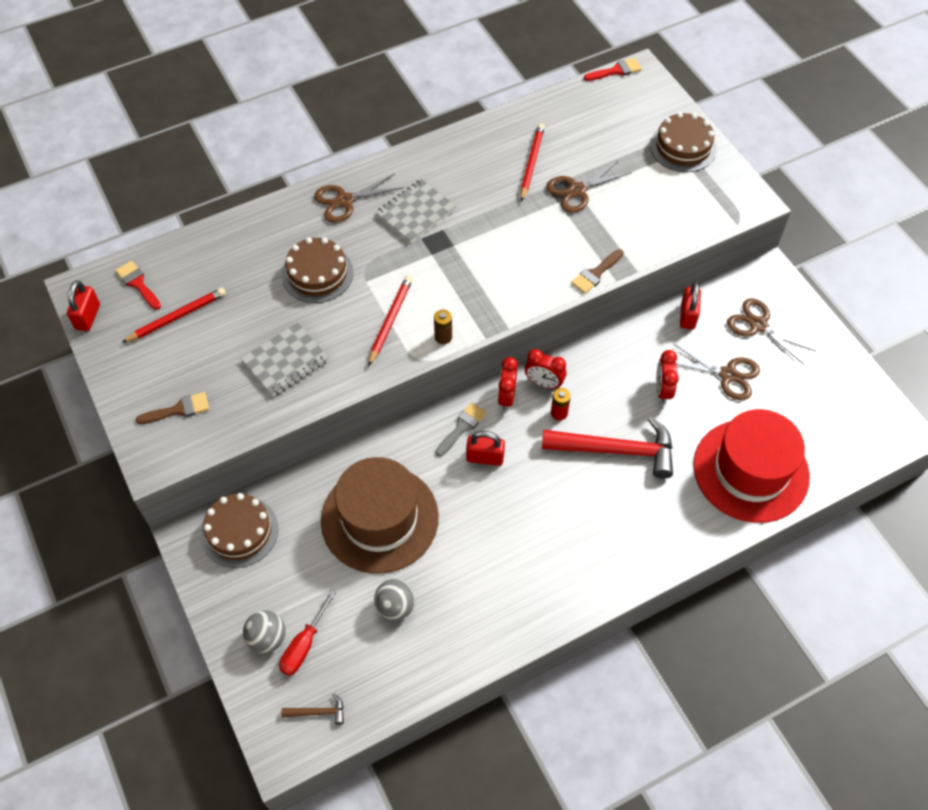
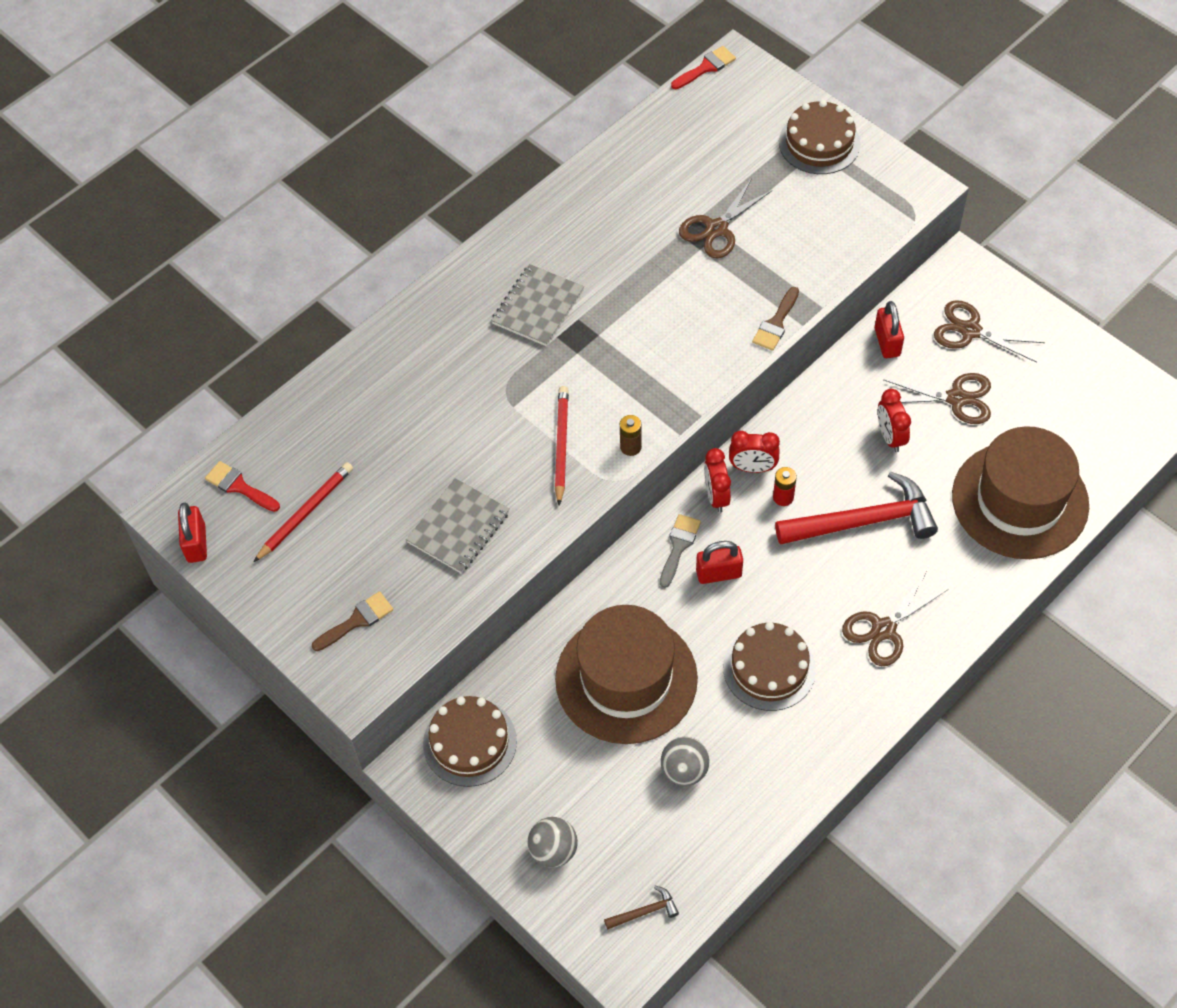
camera: 15 degrees left, 0 degrees up
red screwdriver [279,590,336,676] -> none
brown cake [282,237,353,303] -> brown cake moved to [723,622,816,711]
brown scissors [314,174,404,223] -> brown scissors moved to [842,573,949,666]
red pencil [521,124,545,201] -> none
red hat [693,409,810,523] -> brown hat [952,426,1089,559]

